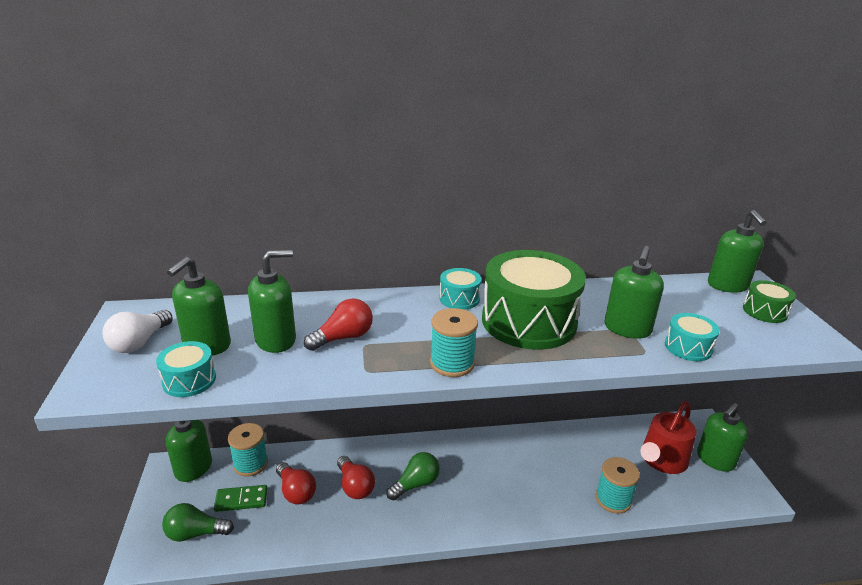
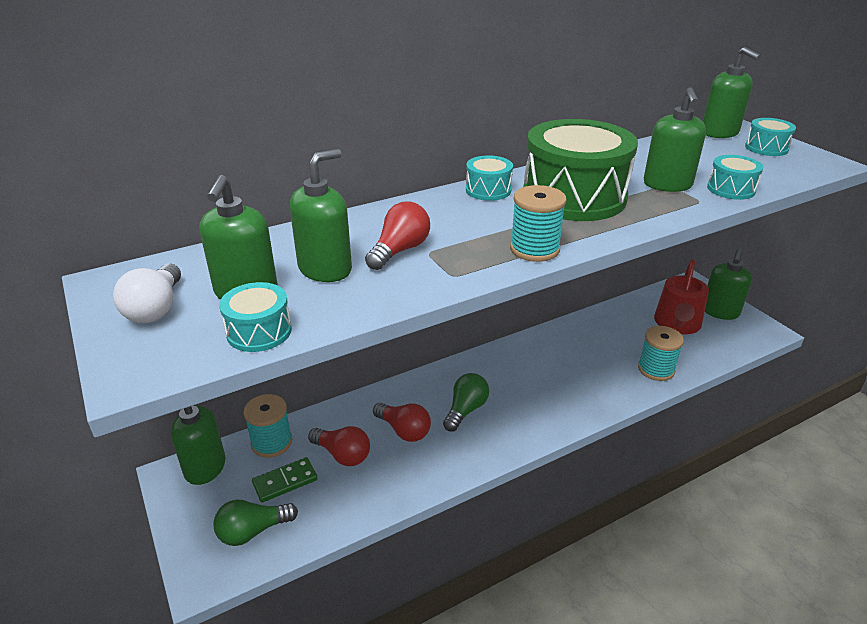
camera: 20 degrees left, 5 degrees up
green drum [743,280,796,323] -> turquoise drum [745,118,796,156]

